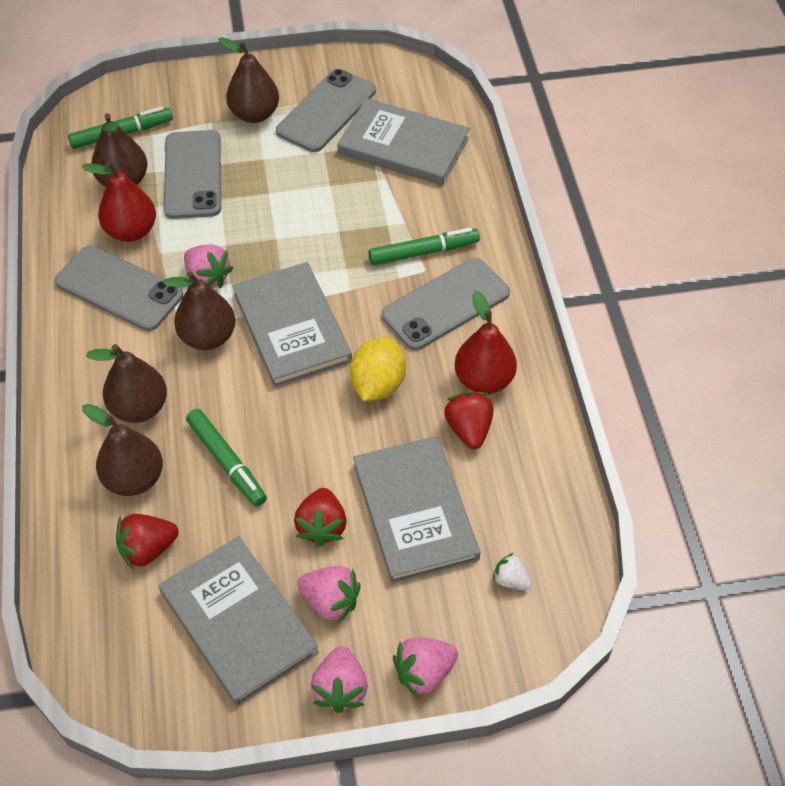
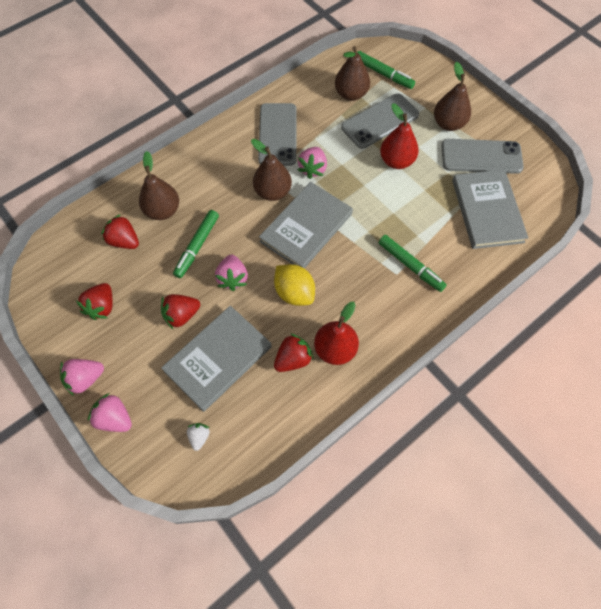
camera: 60 degrees right, 10 degrees up
red pear [82,162,156,242] -> red pear moved to [380,103,419,169]
brown pear [86,344,167,423] -> none
grey book [159,536,319,706] -> red strawberry [76,283,113,320]
pink strawberry [297,566,361,624] -> pink strawberry moved to [215,255,248,291]
yellow lemon [350,337,406,401] -> yellow lemon turned 60 degrees clockwise [274,264,315,306]
grey phone [382,258,510,350] -> none

